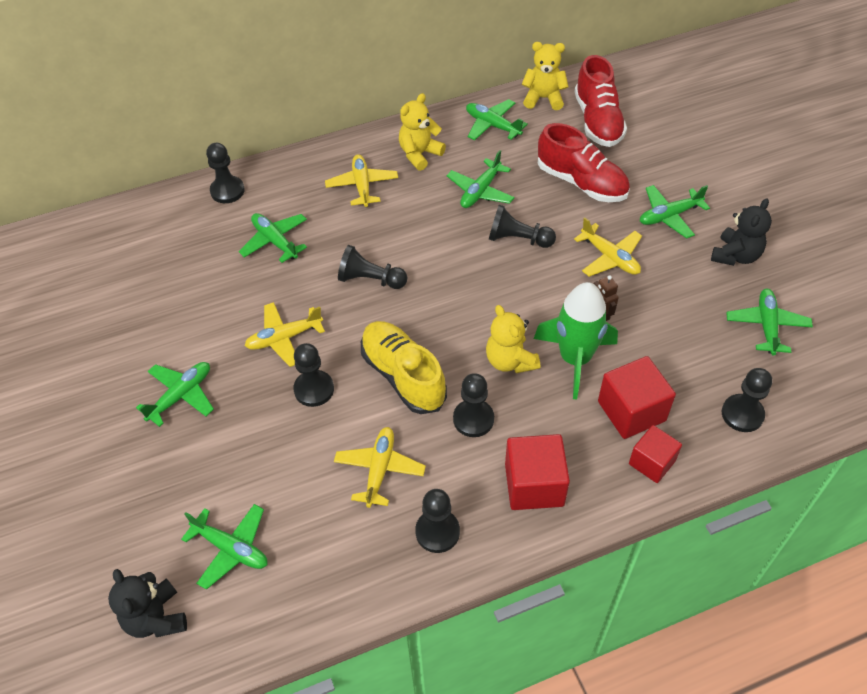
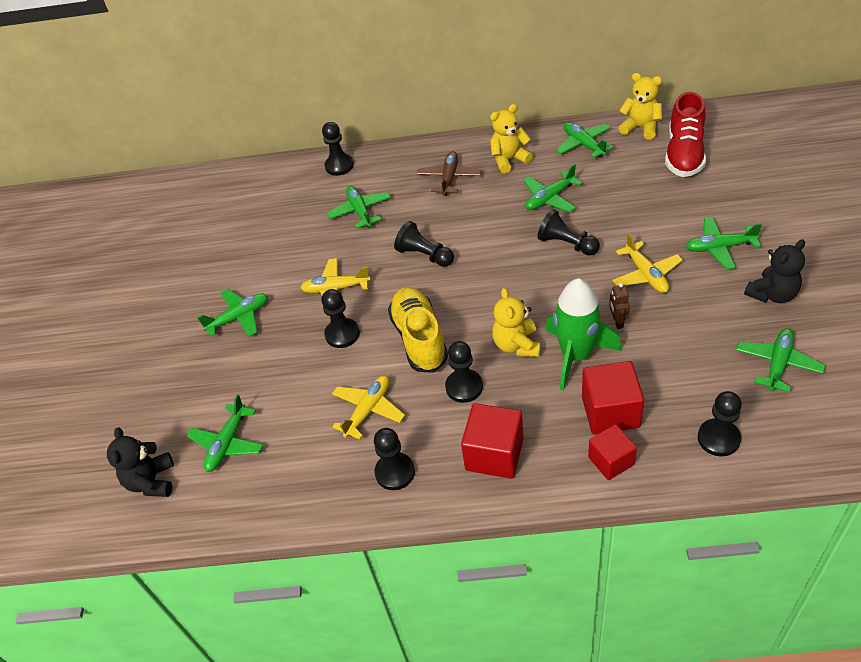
camera: 25 degrees right, 5 degrees down
green plane [181,504,268,590] -> green plane turned 60 degrees clockwise [187,394,263,472]
yellow plane [325,154,398,207] -> brown plane [417,151,482,196]
red shoe [538,123,630,202] -> none

